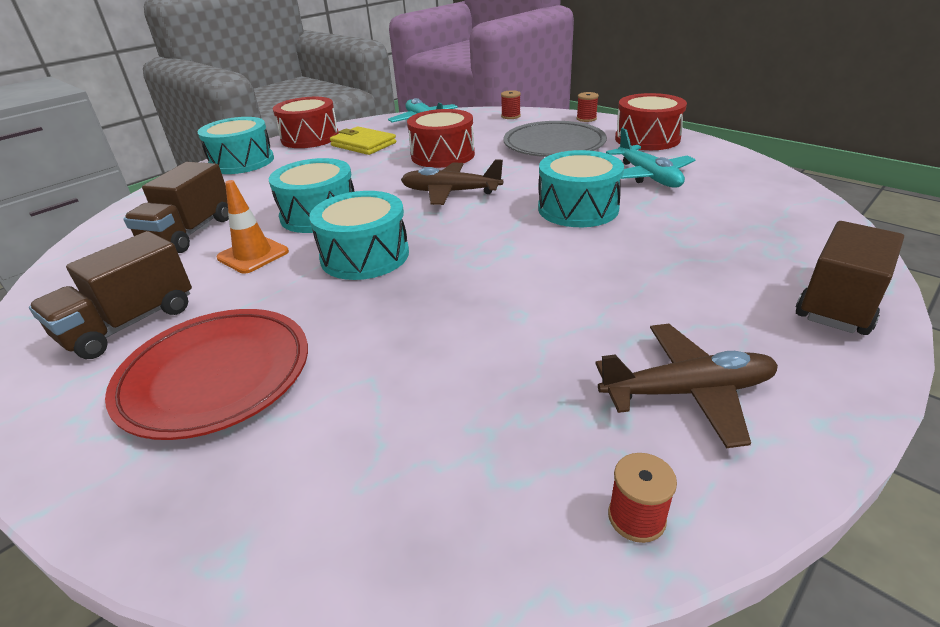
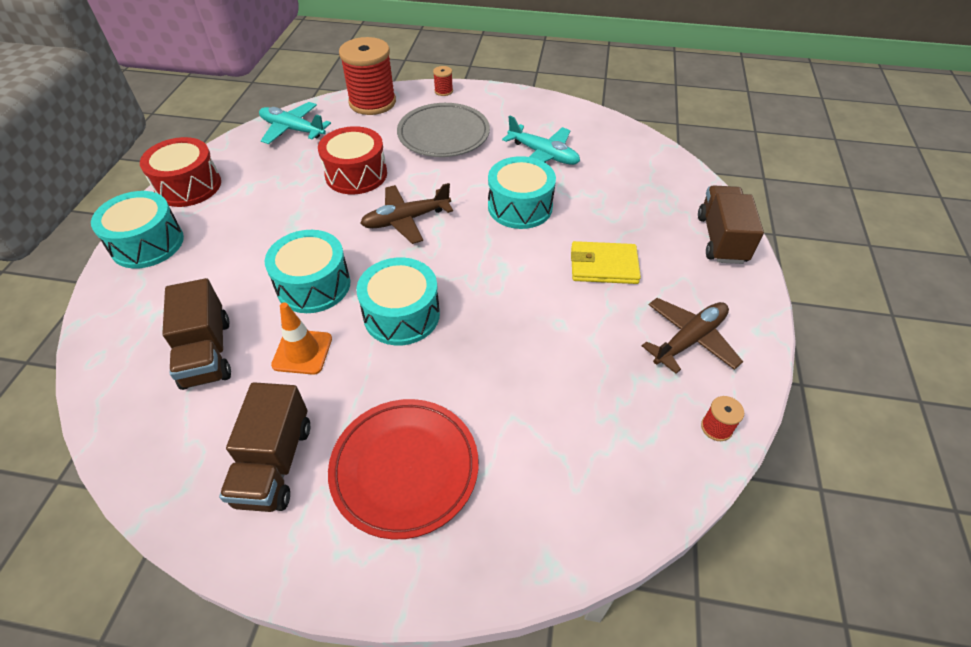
camera: 35 degrees left, 15 degrees up
yellow wallet [330,126,396,155] -> yellow wallet moved to [571,241,641,284]
red spool [501,90,521,119] -> red spool [339,37,396,115], size x2.47
red drum [615,93,687,150] -> none

